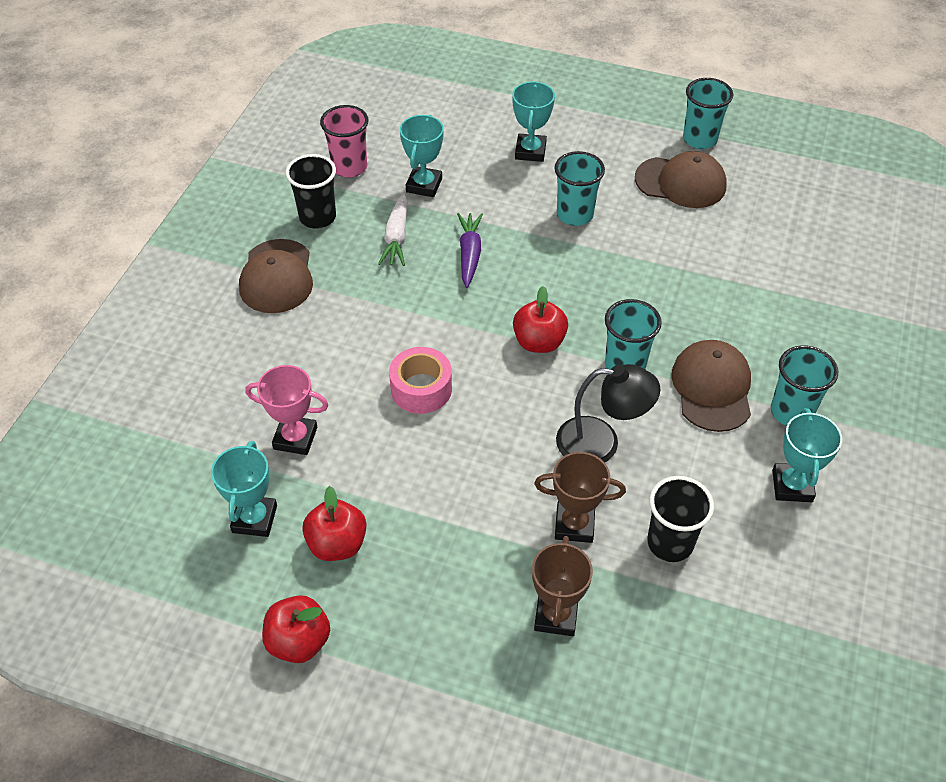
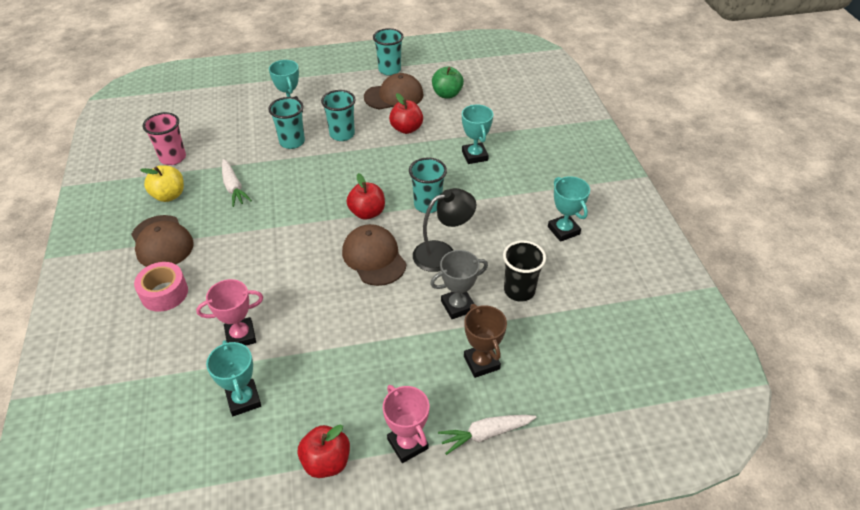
camera: 30 degrees left, 5 degrees down
black cup [285,154,336,229] -> yellow apple [140,165,184,202]
red apple [302,486,366,561] -> red apple moved to [389,93,423,134]
pink tape [389,347,452,414] -> pink tape moved to [134,262,188,312]
turquoise trophy [400,115,444,197] -> turquoise trophy moved to [462,104,493,164]
purple carrot [457,213,483,288] -> none
brown trophy [534,452,626,543] -> grey trophy [430,250,488,319]
brown cap [671,340,751,432] -> brown cap moved to [342,224,407,286]
turquoise cup [771,345,838,426] -> turquoise cup moved to [268,97,305,149]
none -> pink trophy [383,385,429,463]
none -> green apple [432,66,464,99]
none -> white carrot [438,415,536,455]

